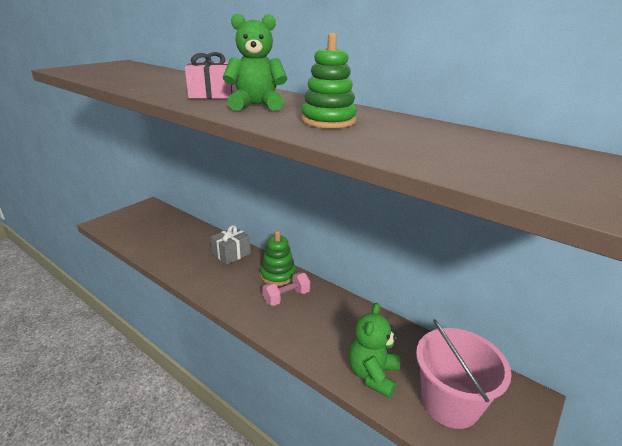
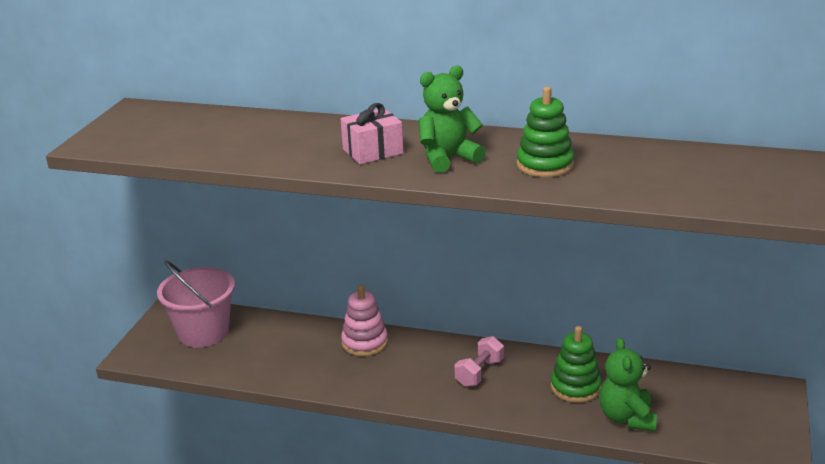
camera: 20 degrees left, 0 degrees up
grey gift [210,225,251,265] -> pink stacking toy [341,285,388,356]
green stacking toy [260,230,296,286] -> green stacking toy moved to [551,326,602,403]
pink bucket [416,319,512,429] -> pink bucket moved to [157,260,235,348]

